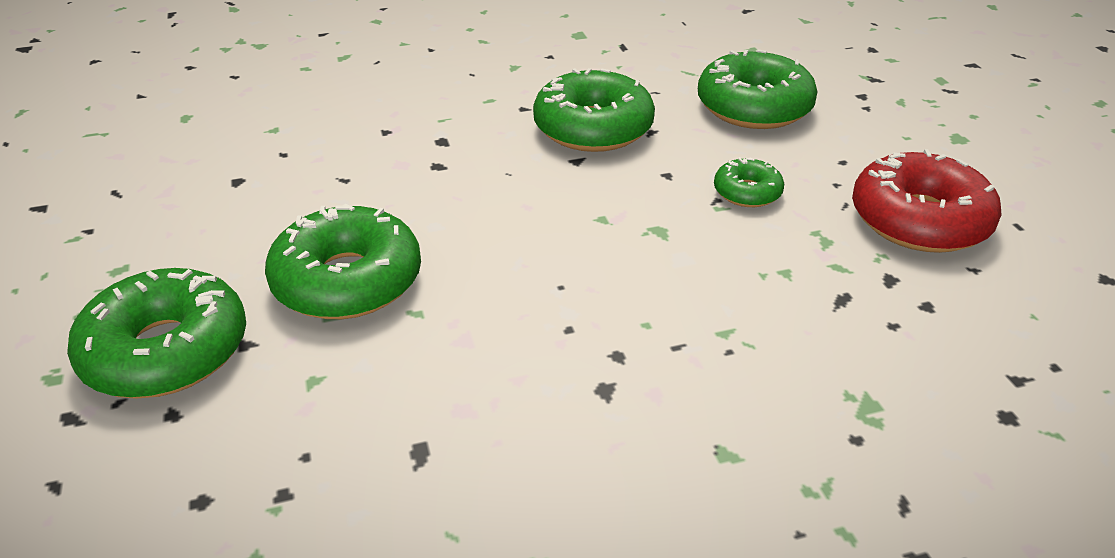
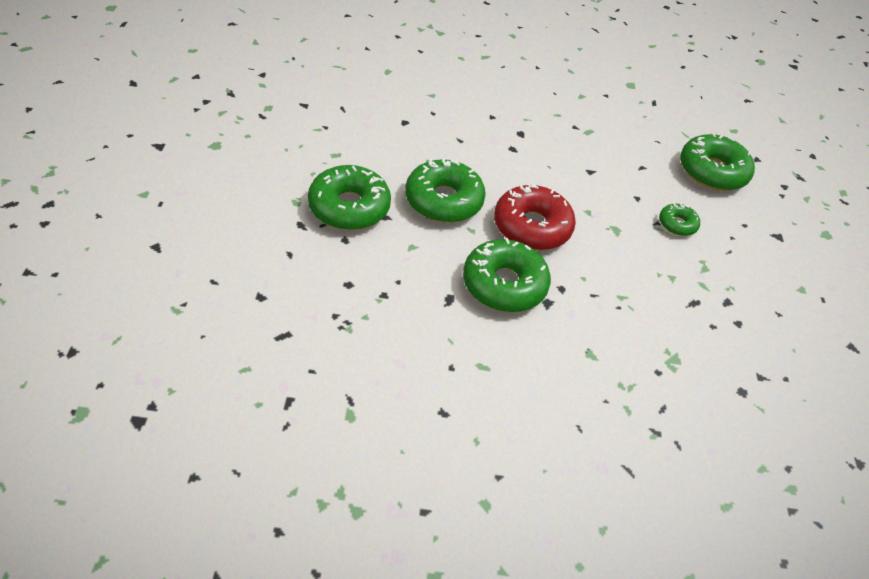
camera: 15 degrees right, 10 degrees up
green donut [533,68,655,152] -> green donut moved to [463,238,551,312]
red donut [852,149,1002,253] -> red donut moved to [494,184,576,250]

